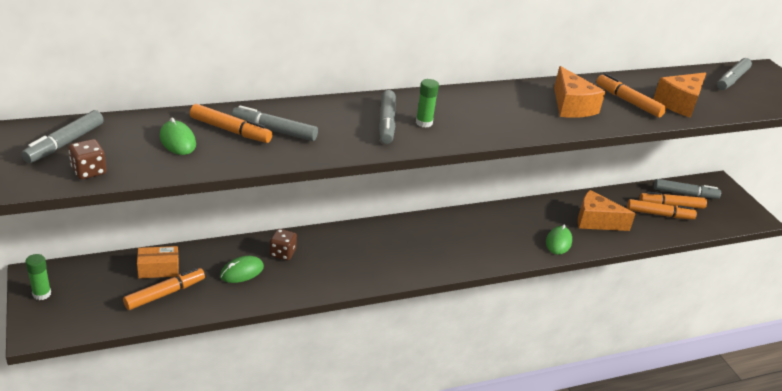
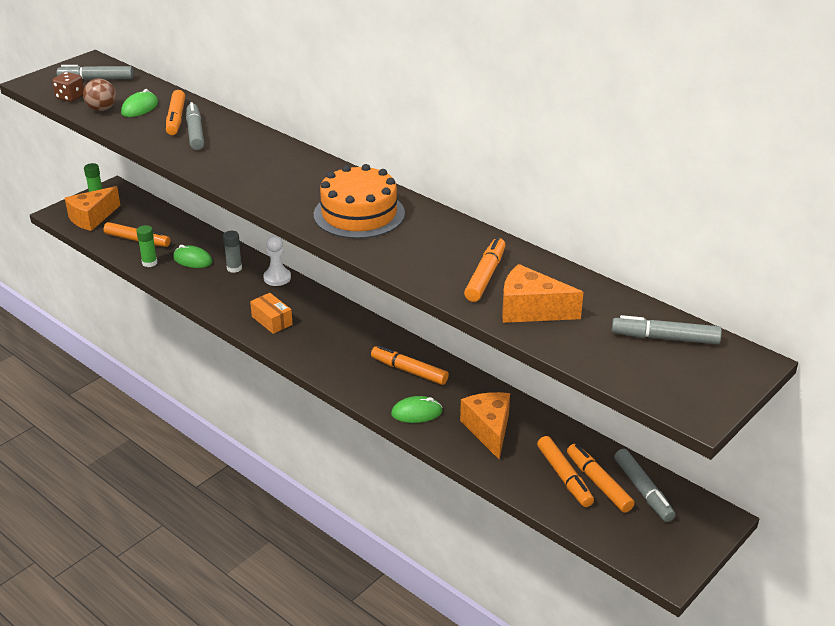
camera: 65 degrees right, 0 degrees up
orange box [137,246,179,278] -> orange box moved to [250,293,293,334]
brown dice [270,229,297,260] -> grey glue stick [223,231,242,273]
grey marker [379,90,396,144] -> none
green glue stick [416,79,439,128] -> green glue stick moved to [136,225,158,267]
orange cheese [554,66,606,118] -> orange cheese moved to [65,186,120,231]
none -> brown ball [83,79,116,111]
none -> white pawn [263,236,291,286]
none -> orange cake [314,164,405,239]
none -> orange marker [371,345,449,385]

